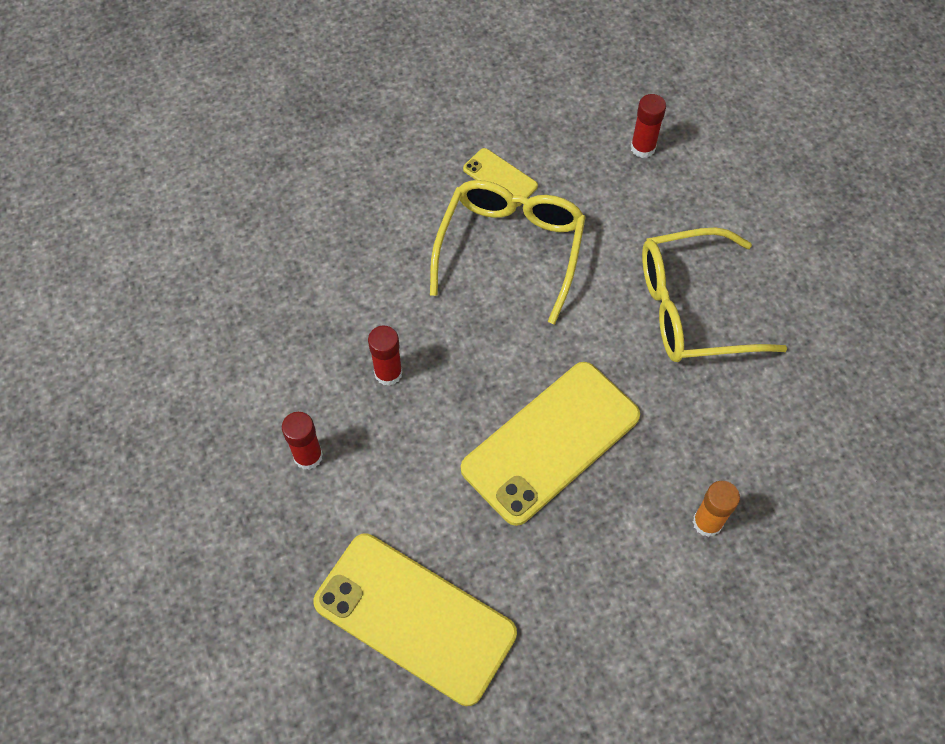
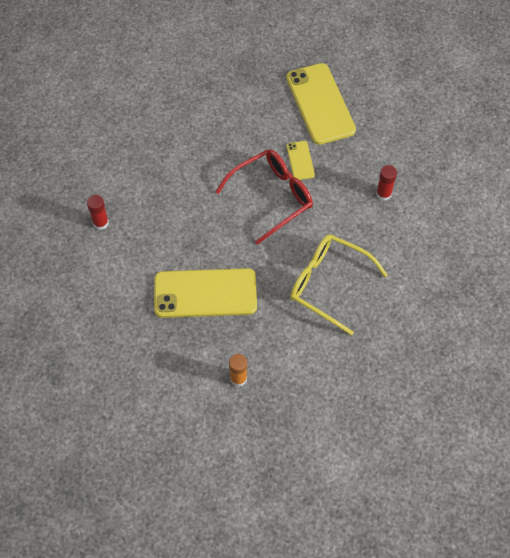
camera: 40 degrees right, 0 degrees up
yellow phone [313,533,517,706] -> yellow phone moved to [286,63,356,145]
red glue stick [368,326,403,386] -> none
yellow glasses [430,180,586,324] -> red glasses [215,149,313,245]

